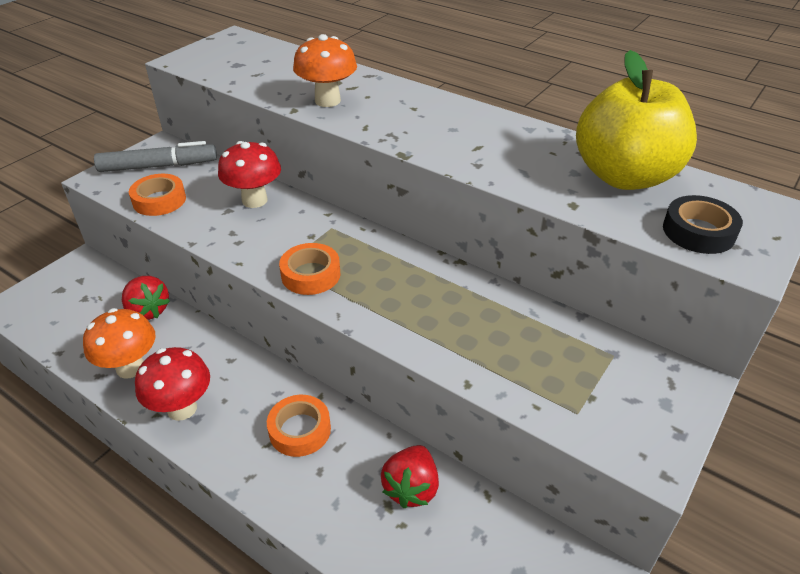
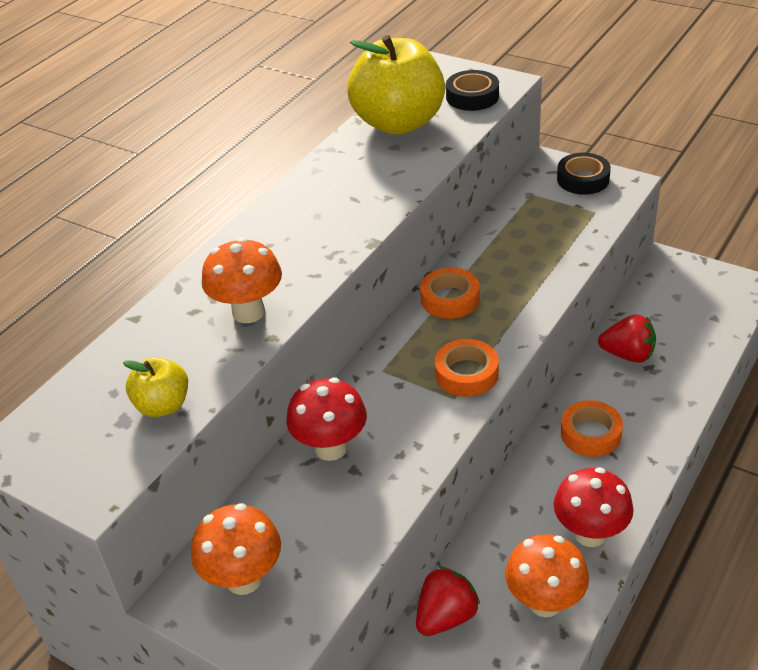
camera: 90 degrees left, 0 degrees up
grey marker [94,141,217,172] -> orange mushroom [191,503,281,595]
orange tape [129,174,186,216] -> orange tape moved to [420,268,479,319]
none -> yellow apple [123,357,188,417]
none -> black tape [557,153,611,195]

